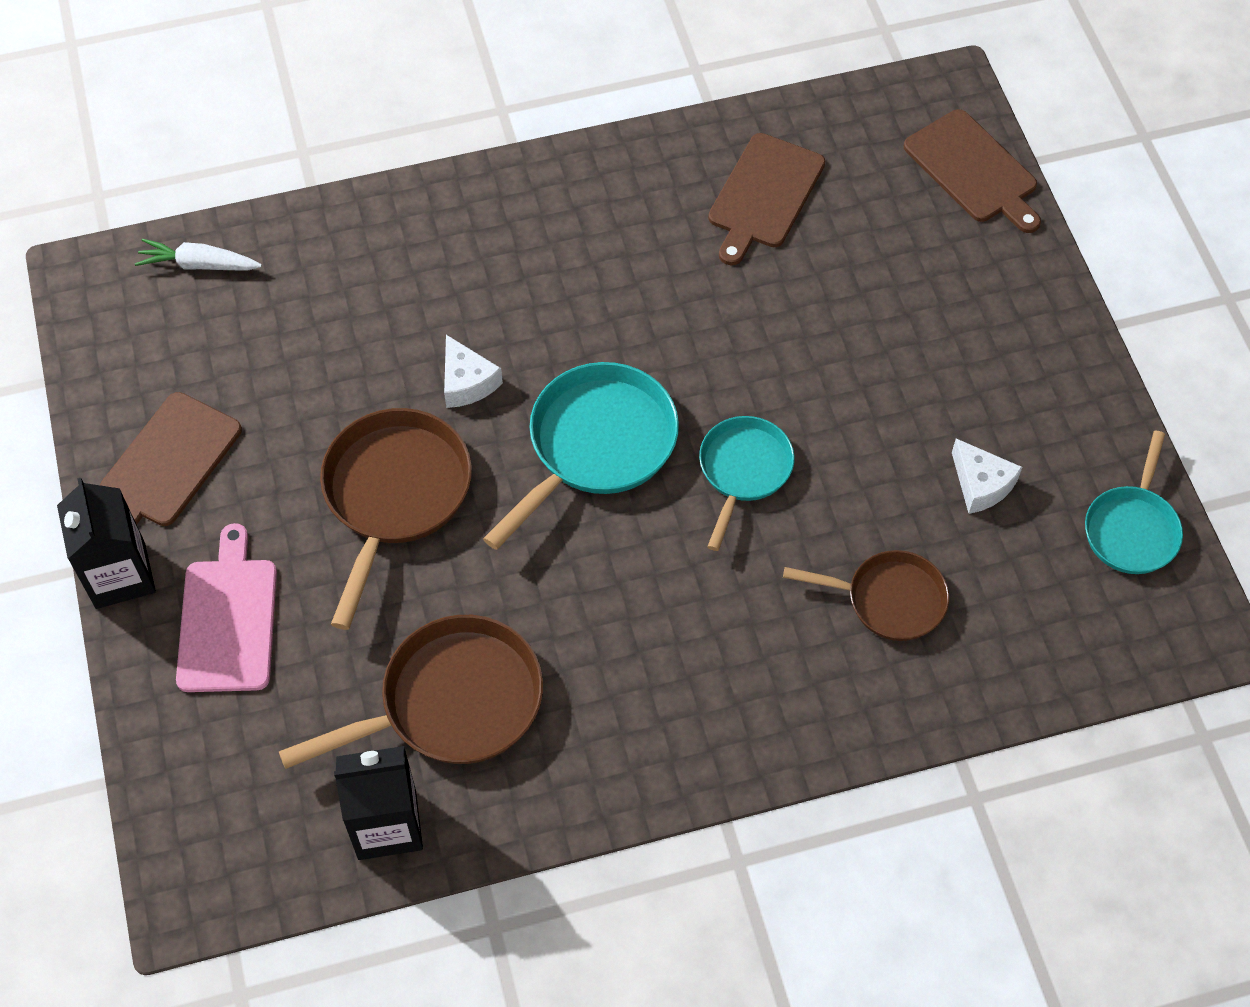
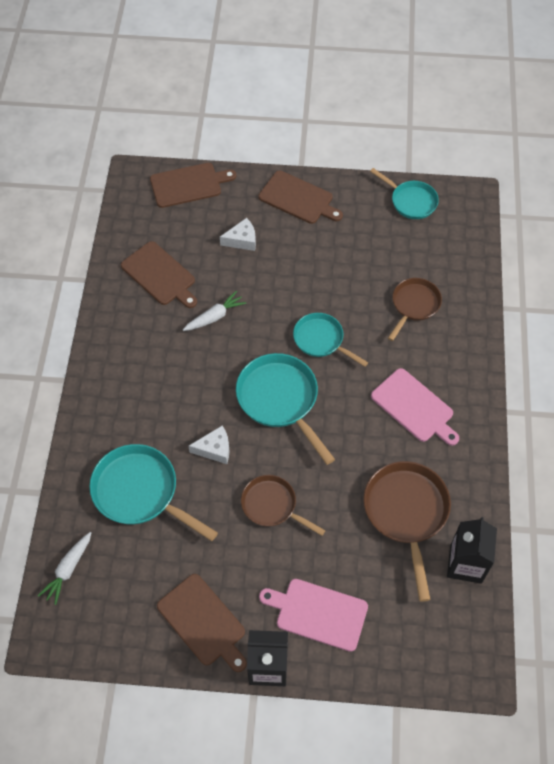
camera: 70 degrees left, 0 degrees up
brown pan [320,408,472,630] -> brown pan [241,475,326,536], size x0.64
white cheese [952,438,1022,514] -> white cheese moved to [220,218,256,251]
none -> turquoise pan [90,444,218,541]
none -> white carrot [183,291,246,331]
none -> brown cutting board [258,170,343,224]
none -> pink cutting board [371,368,459,446]

